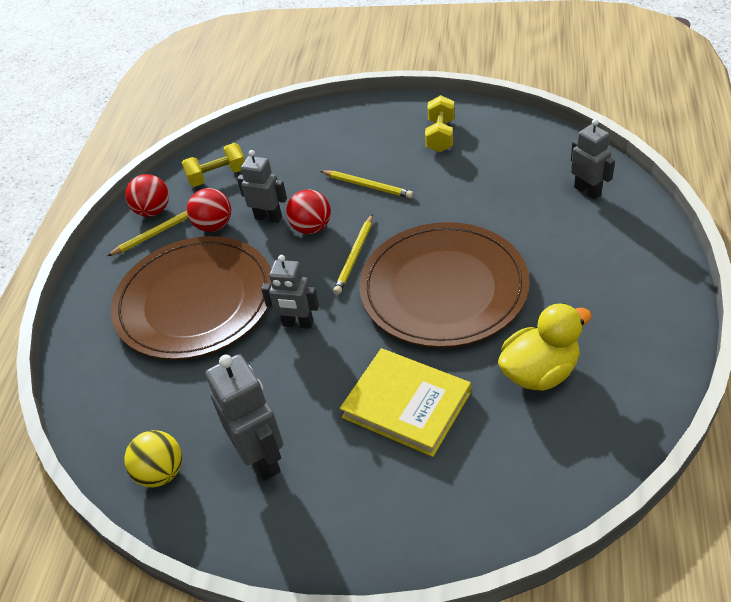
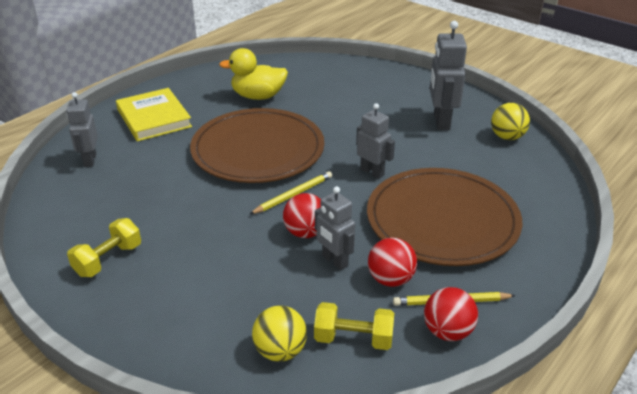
camera: 155 degrees left, 10 degrees down
yellow pencil [321,170,413,198] -> none
yellow book [340,348,471,457] -> yellow book moved to [116,88,192,142]
none -> yellow ball [252,305,307,361]

